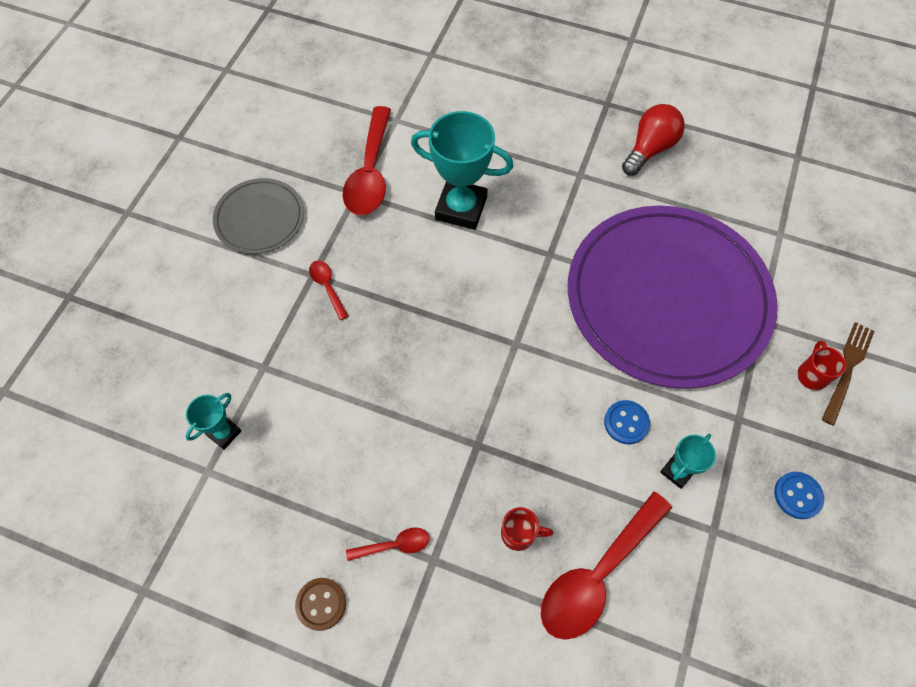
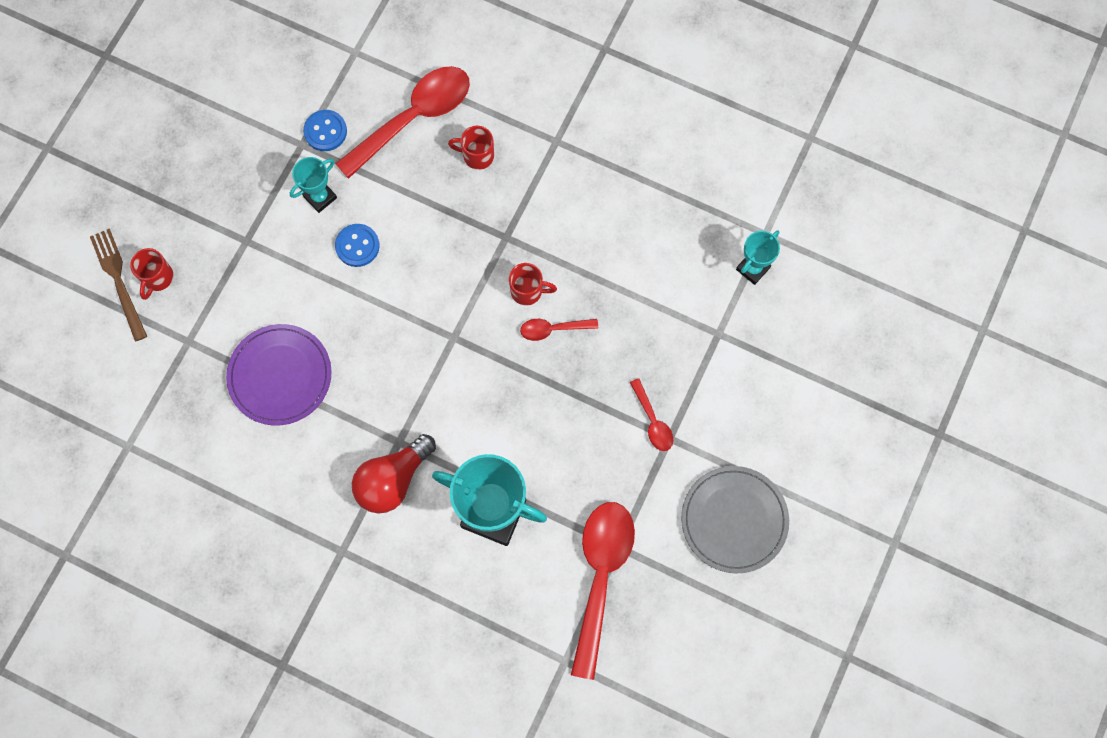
camera: 175 degrees left, 10 degrees up
brown button [295,578,346,631] -> none
red spoon [346,527,429,561] -> red spoon moved to [520,319,598,341]
purple plate [568,206,777,389] -> purple plate [226,324,332,425], size x0.47
red light bulb [622,104,685,176] -> red light bulb moved to [352,434,436,514]
blue button [774,472,824,519] -> blue button moved to [303,110,347,151]
brown fork [822,322,875,425] -> brown fork turned 120 degrees clockwise [90,229,147,342]
none -> red mug [509,263,557,305]

